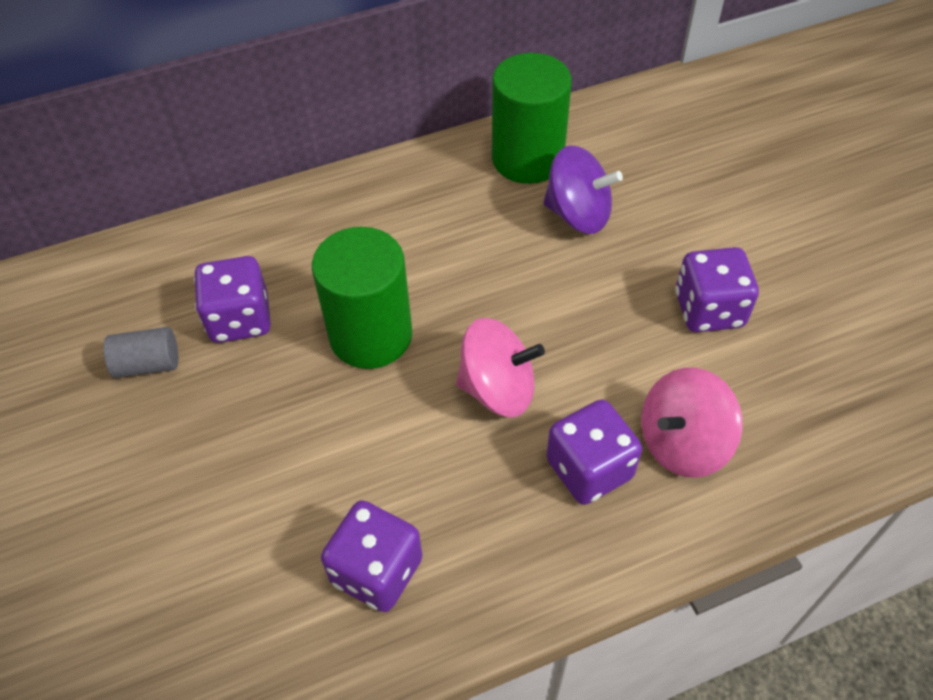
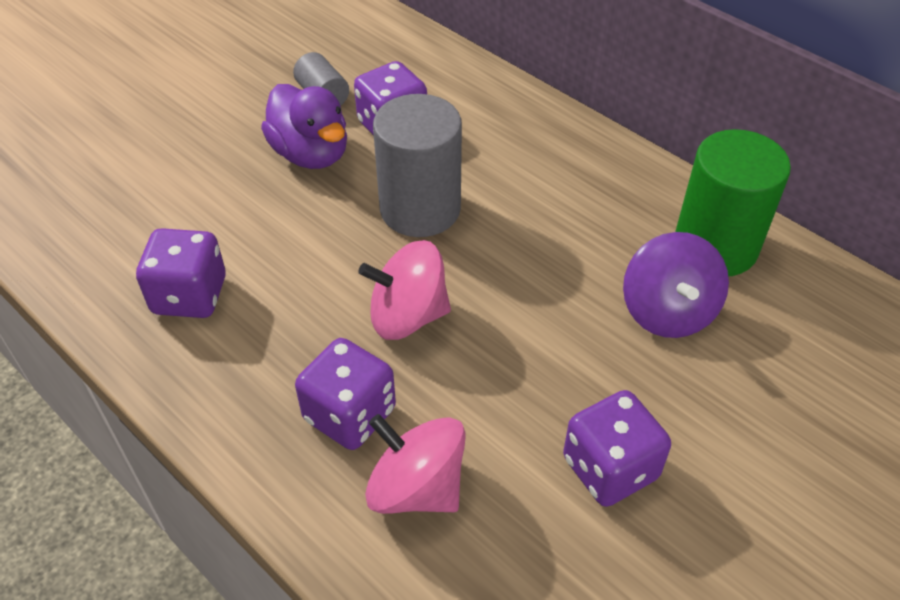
camera: 65 degrees right, 5 degrees down
green cylinder [312,227,412,369] -> grey cylinder [373,94,462,237]
pink spinning top [456,318,545,417] -> pink spinning top turned 105 degrees clockwise [358,240,451,340]
none -> purple duck [261,84,347,169]

